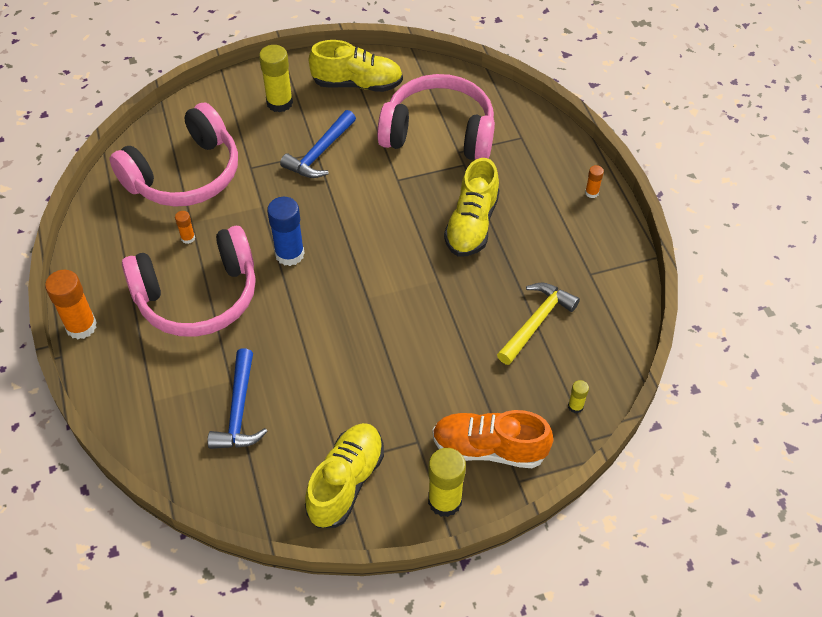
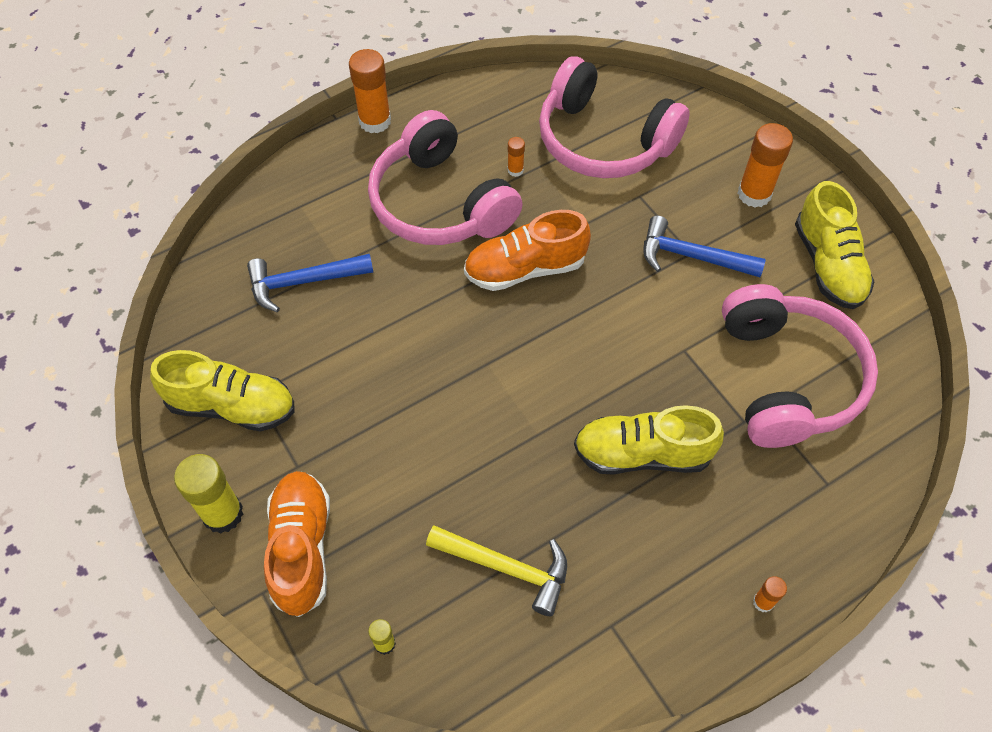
camera: 75 degrees right, 5 degrees up
yellow glue stick [259,45,293,113] -> orange glue stick [738,123,793,207]
blue glue stick [267,197,305,266] -> orange shoe [464,210,591,291]

